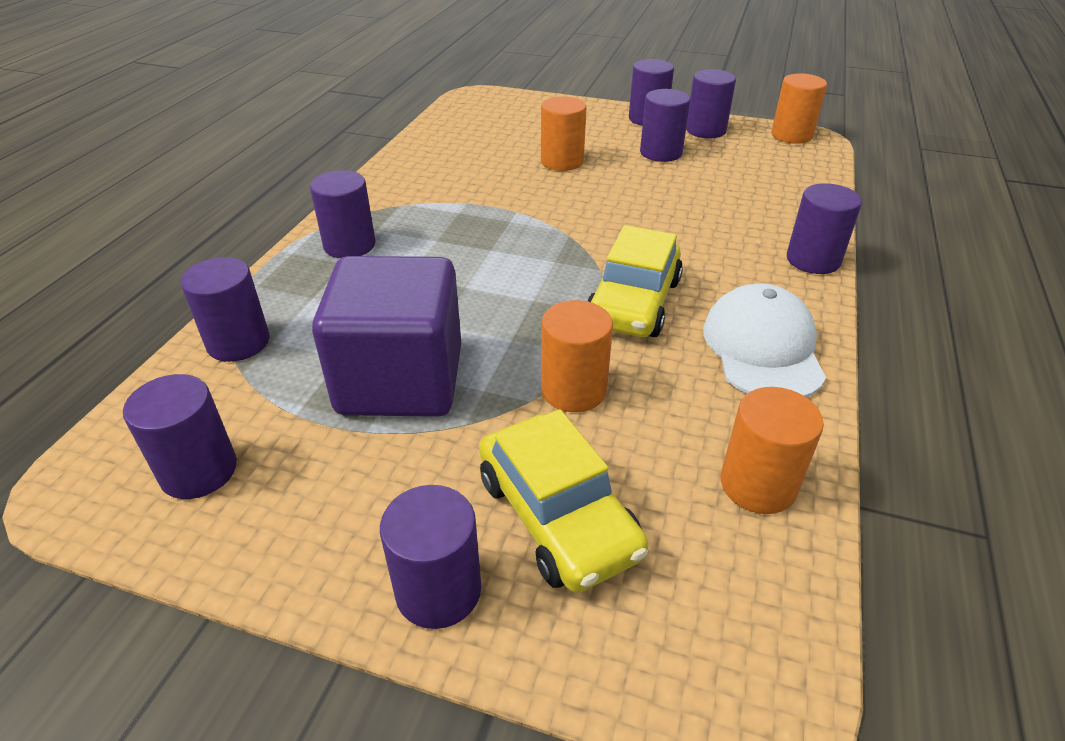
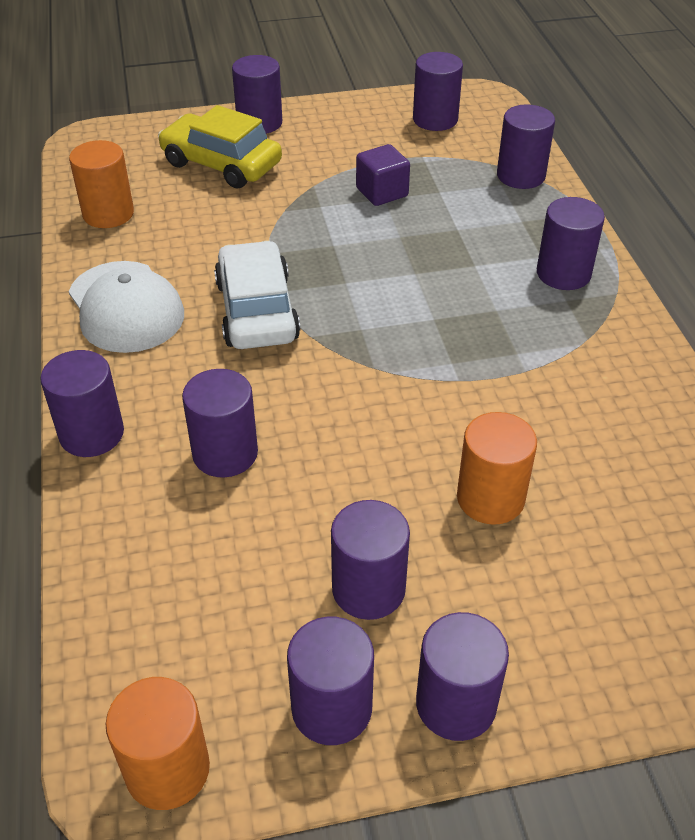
camera: 150 degrees right, 5 degrees up
purple cube [312,256,461,417] -> purple cube [356,144,410,206], size x0.46
orange cylinder [541,300,613,412] -> none
yellow car [587,225,683,337] -> white car [214,241,300,349]
none -> purple cylinder [182,369,258,477]

